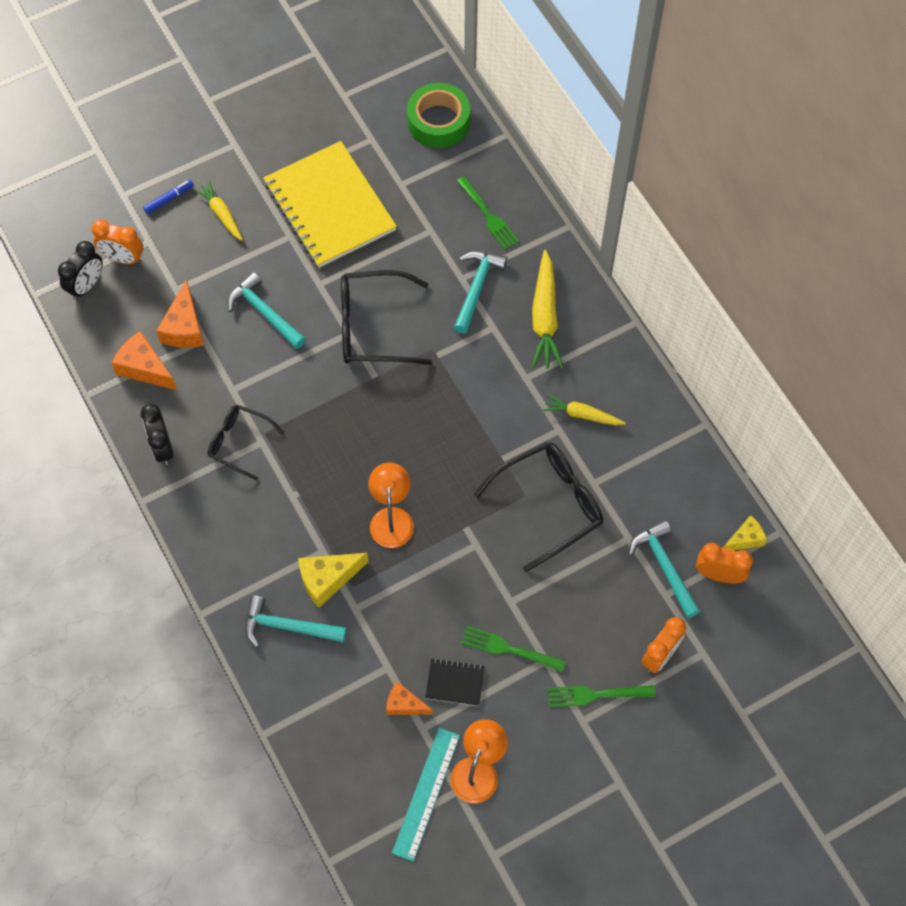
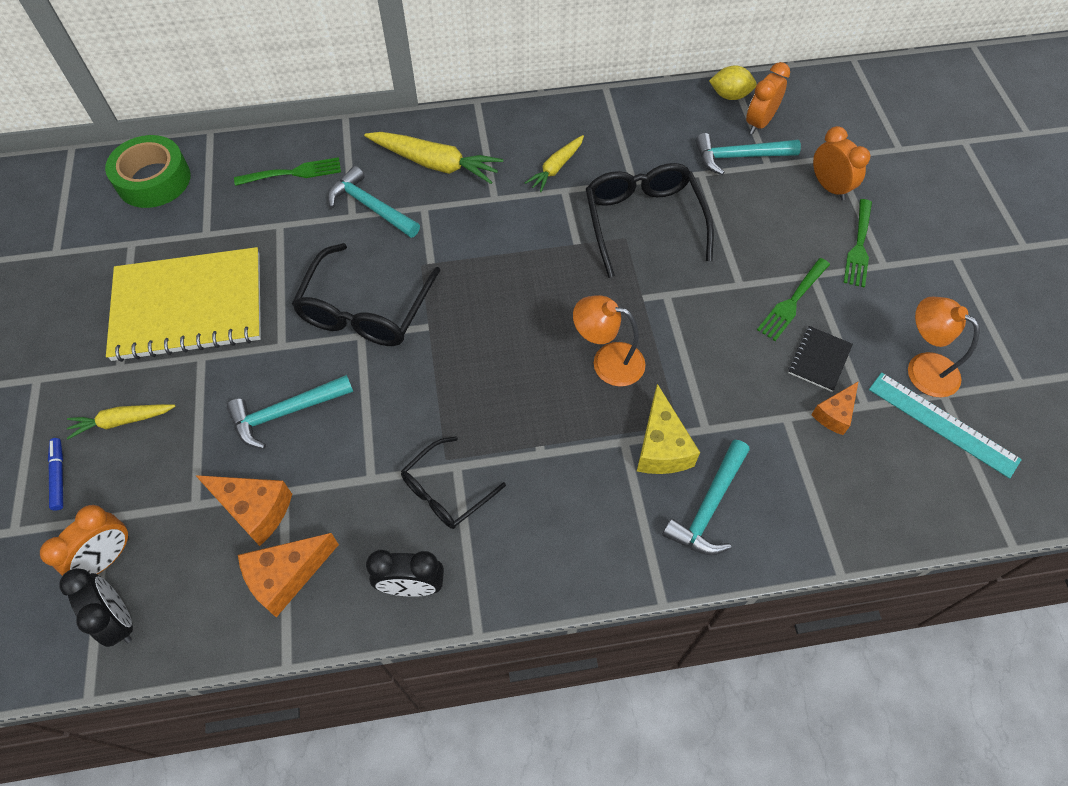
camera: 70 degrees left, 5 degrees down
yellow cheese [723,515,767,550] -> yellow lemon [709,66,757,100]

